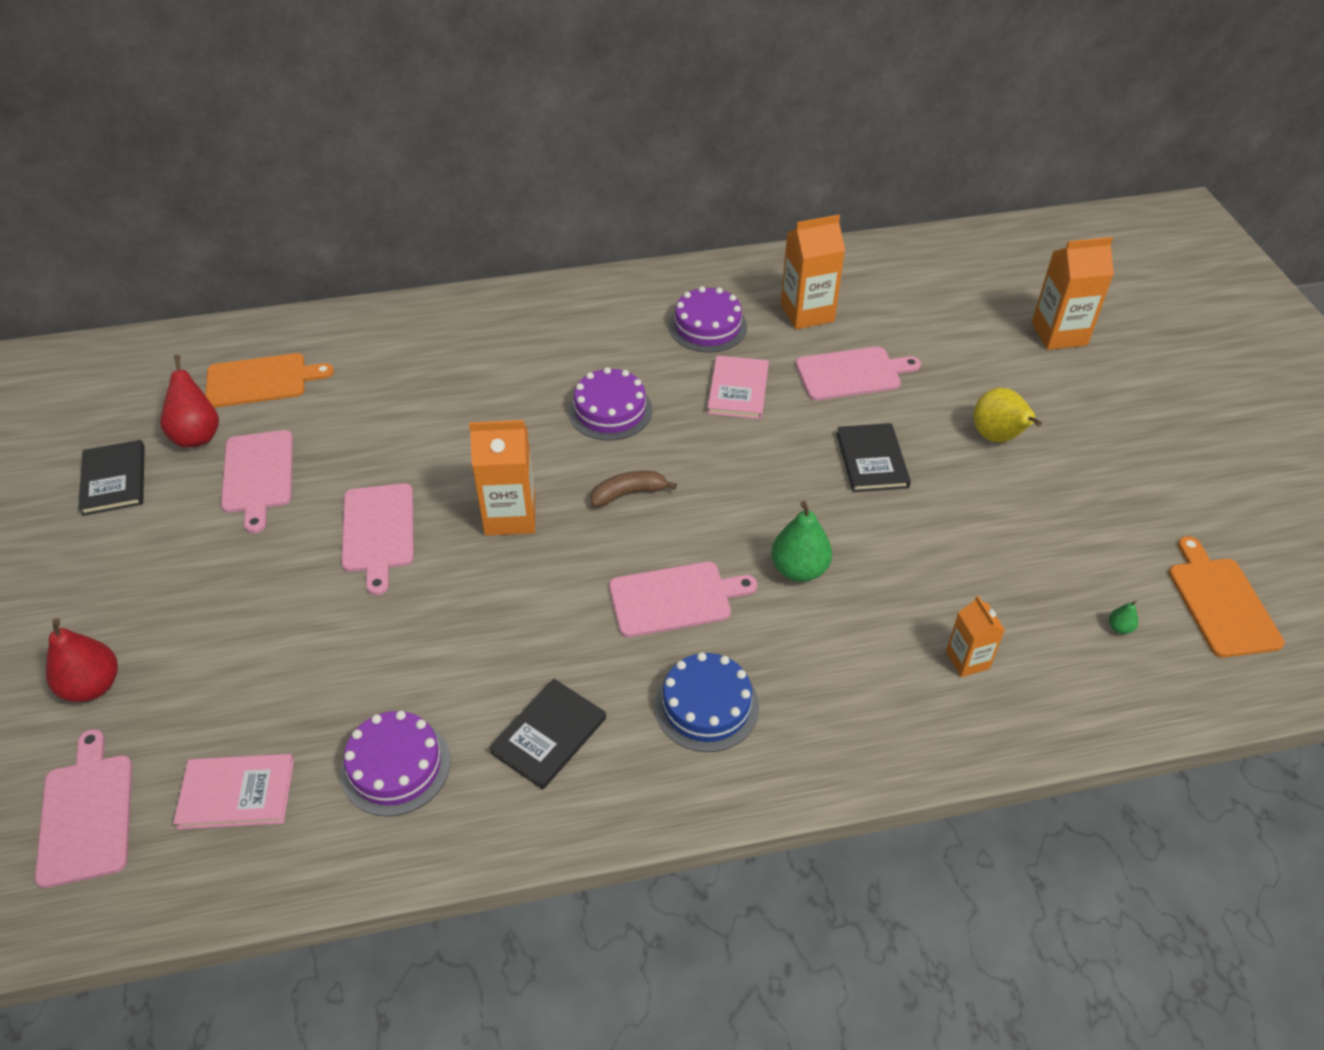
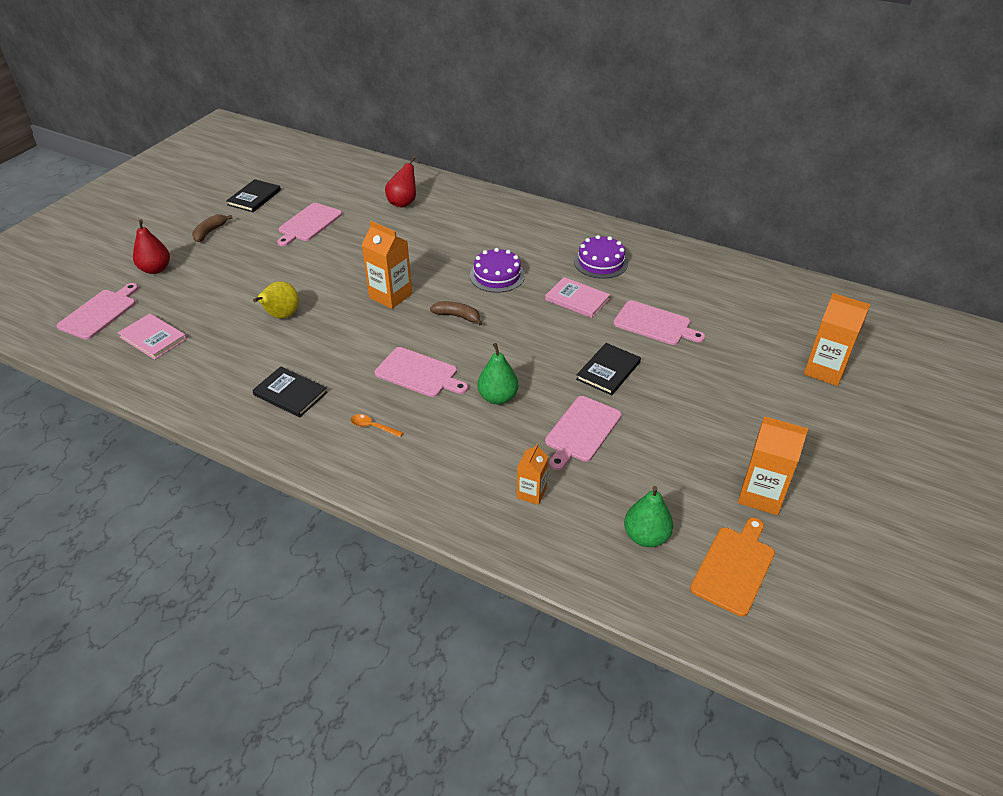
camera: 40 degrees right, 5 degrees down
red pear [160,355,219,448] -> red pear moved to [385,156,416,208]
orange cutting board [205,353,334,408] -> none
purple cake [340,711,451,816] -> none
pink cutting board [341,483,414,595] -> pink cutting board moved to [545,396,622,470]
black book [489,679,606,790] -> black book turned 45 degrees clockwise [252,366,327,417]
blue cake [655,652,759,752] -> orange spoon [351,414,404,437]
pink book [707,355,769,419] -> pink book turned 75 degrees clockwise [545,277,610,318]
orange carton [780,215,845,329] -> orange carton moved to [738,416,808,515]
yellow pear [973,388,1042,442] -> yellow pear moved to [253,281,299,318]
green pear [1109,601,1138,634] -> green pear [624,486,673,547], size x2.24
none -> brown banana [192,214,233,242]

